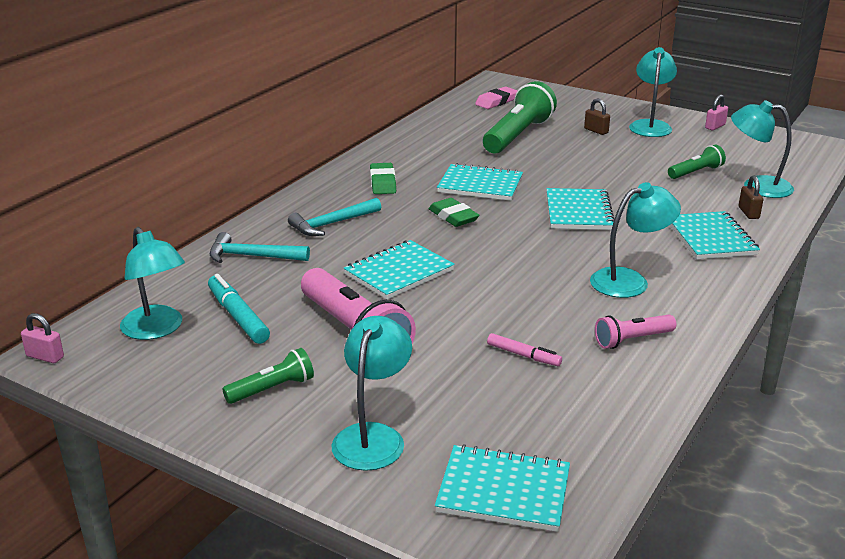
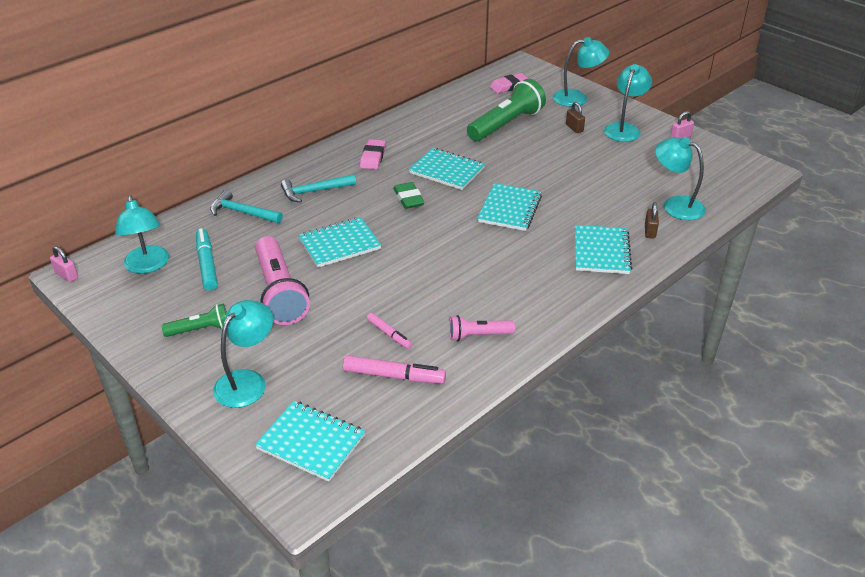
camera: 15 degrees right, 10 degrees up
green eraser [370,163,396,194] -> pink eraser [360,139,386,169]
turquoise lamp [590,182,681,298] -> turquoise lamp moved to [553,37,609,107]
green flashlight [668,145,726,179] -> none
none -> pink marker [343,355,446,384]

